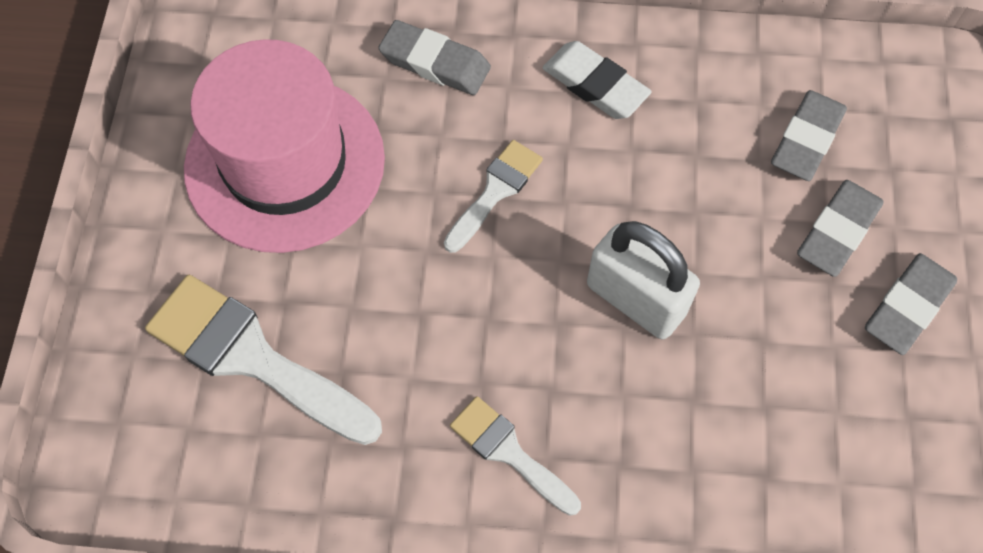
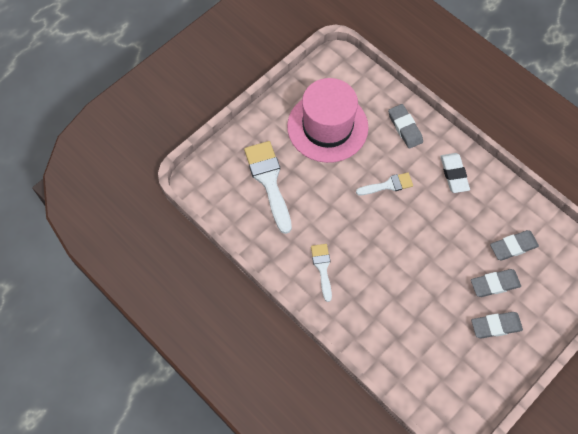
camera: 40 degrees right, 0 degrees up
white padlock [587,221,700,339] -> none

